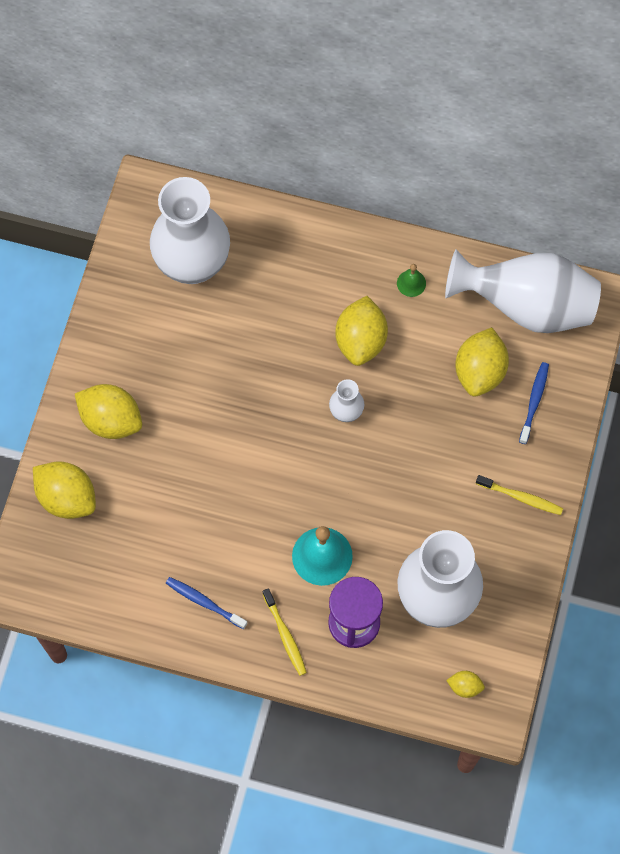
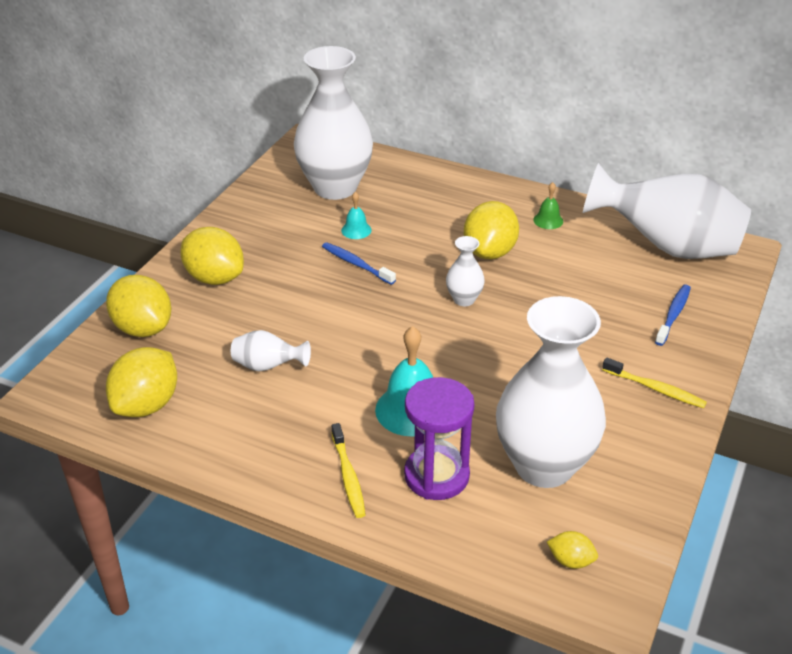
camera: 10 degrees right, 30 degrees down
blue toothbrush [166,577,247,629] -> blue toothbrush moved to [322,242,396,285]
yellow lemon [455,327,509,397] -> yellow lemon moved to [106,347,177,417]
none -> white vase [231,330,311,372]
none -> turquoise bell [341,192,372,239]

